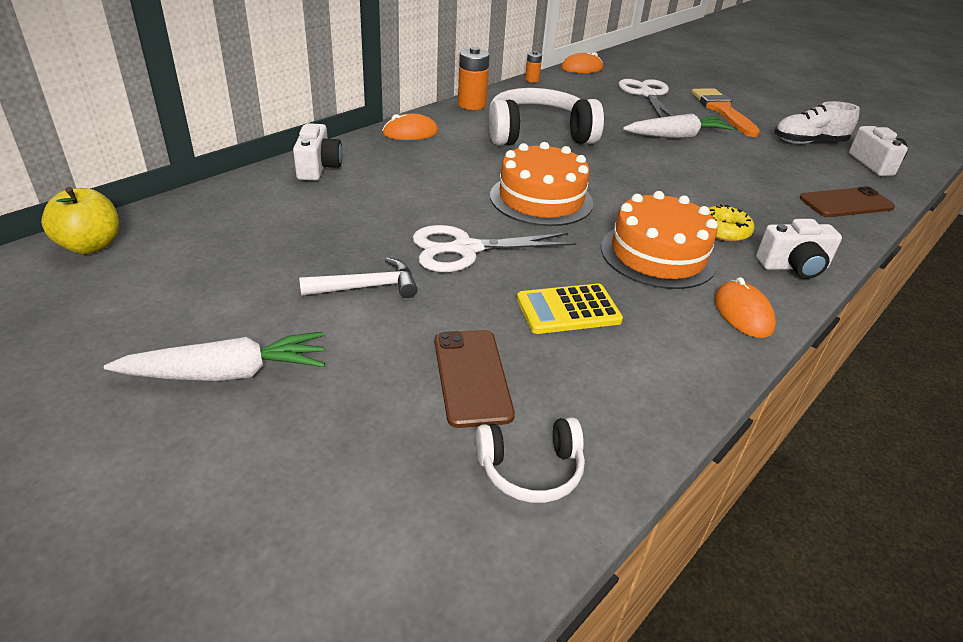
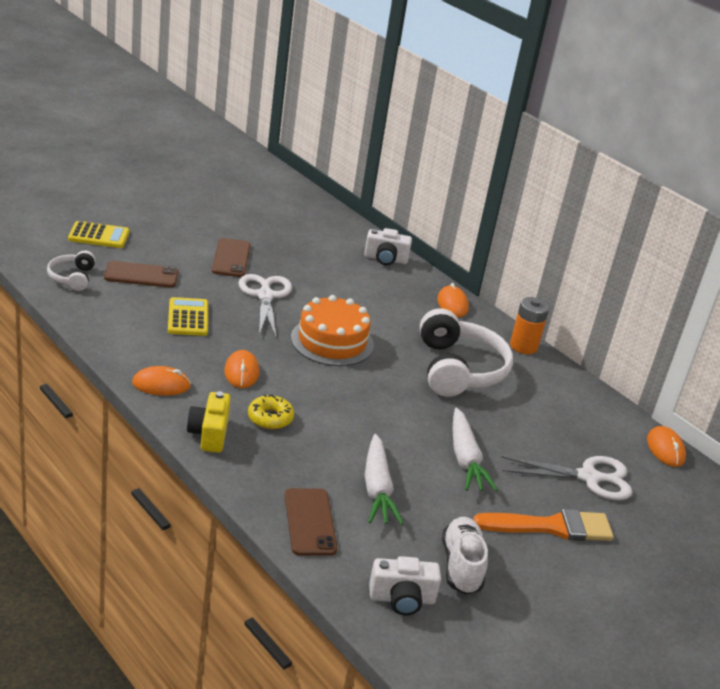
camera: 95 degrees right, 5 degrees down
yellow apple [41,187,119,254] -> none
white carrot [104,332,325,381] -> white carrot moved to [365,434,404,525]
white hammer [299,257,418,298] -> brown phone [212,238,251,277]
orange battery [525,51,542,83] -> none
orange cake [601,191,718,289] -> orange mouse [224,350,259,388]
white camera [756,219,842,279] -> yellow camera [187,391,231,453]
none -> yellow calculator [68,221,129,248]

